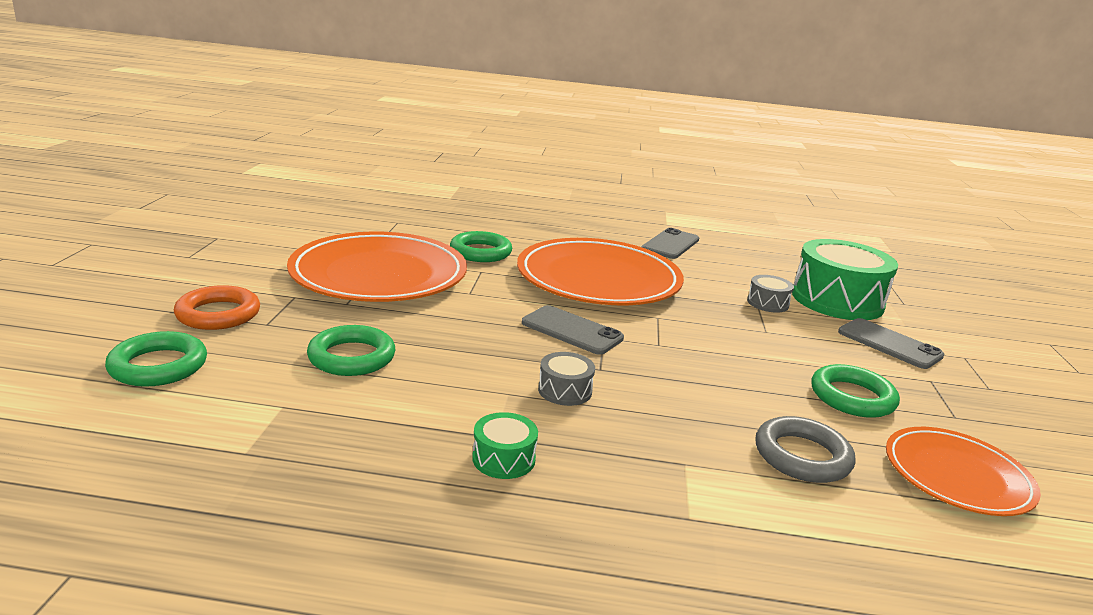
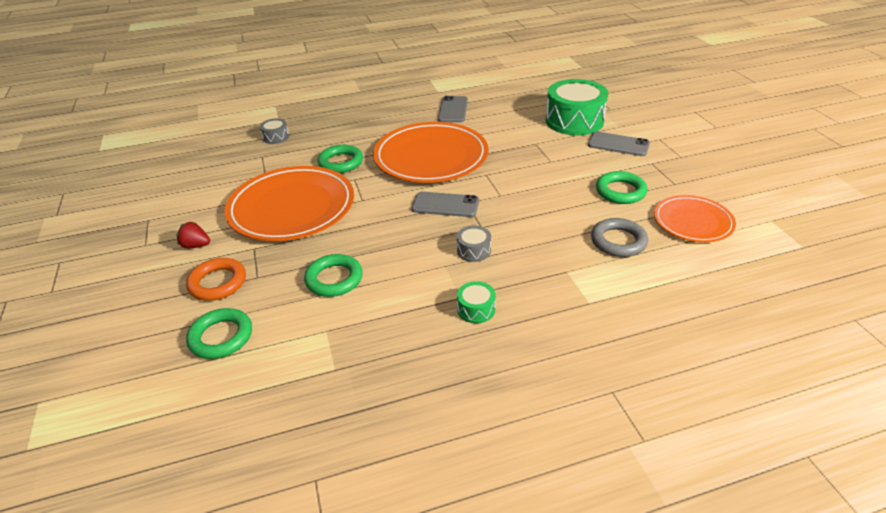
camera: 20 degrees left, 15 degrees up
grey drum [747,275,794,313] -> grey drum moved to [260,118,289,144]
none -> red strawberry [177,222,210,248]

